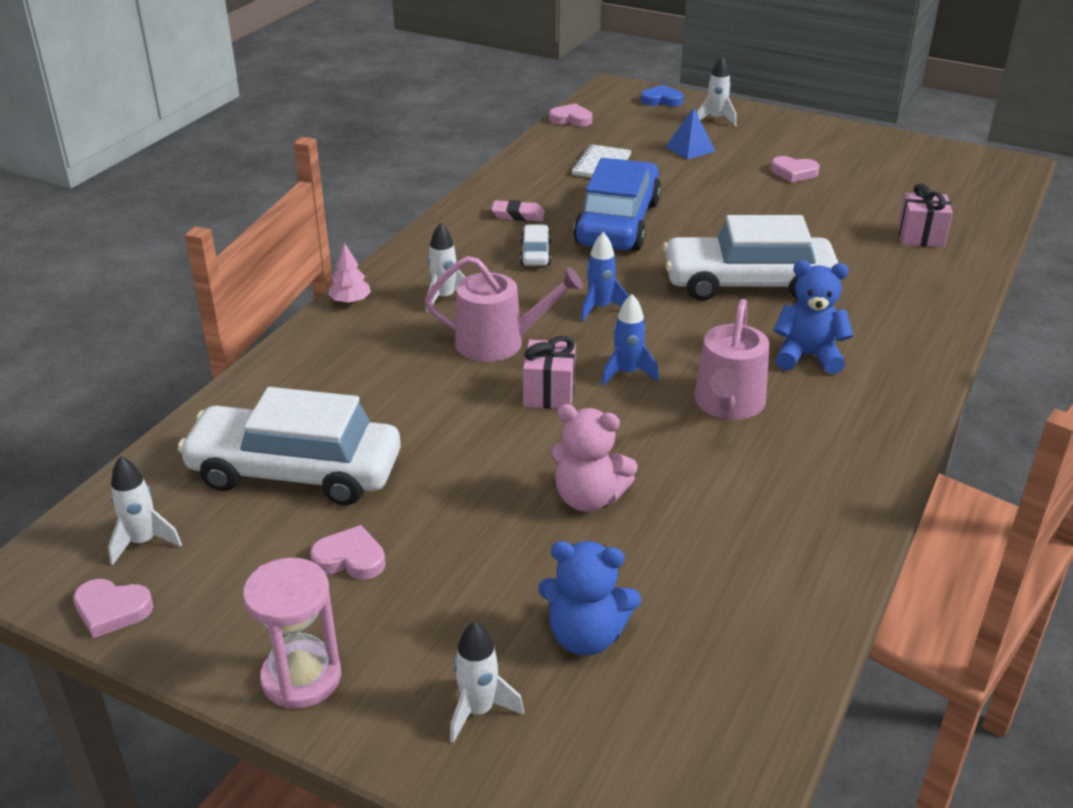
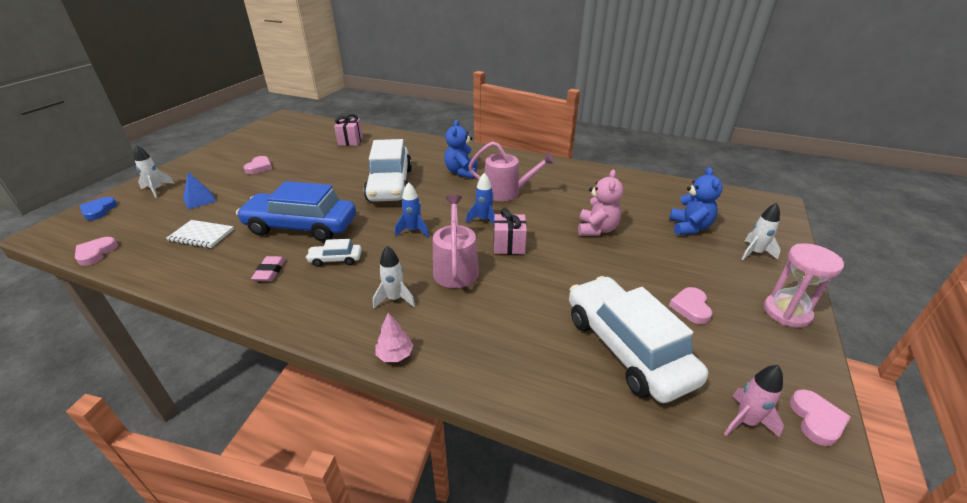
camera: 95 degrees left, 0 degrees up
white rocket [108,456,182,565] -> pink rocket [724,365,784,438]
white car [177,387,401,505] -> white car turned 150 degrees clockwise [569,276,708,403]

